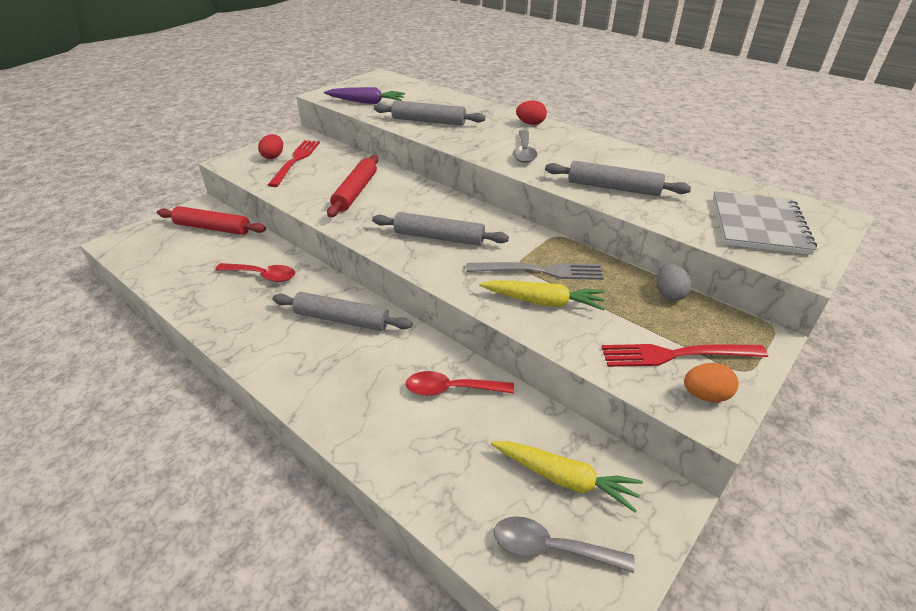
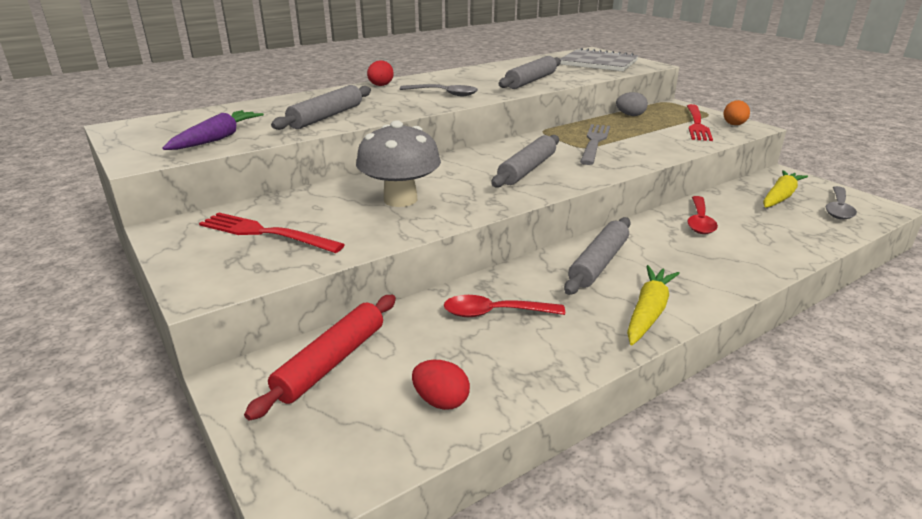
camera: 75 degrees left, 10 degrees down
red spoon [215,263,295,282] -> red spoon turned 120 degrees counterclockwise [444,295,565,317]
red egg [258,134,283,159] -> red egg moved to [412,359,470,410]
red rolling pin [327,155,378,217] -> grey mushroom [356,120,441,207]
yellow carrot [479,280,605,310] -> yellow carrot moved to [627,265,680,345]

